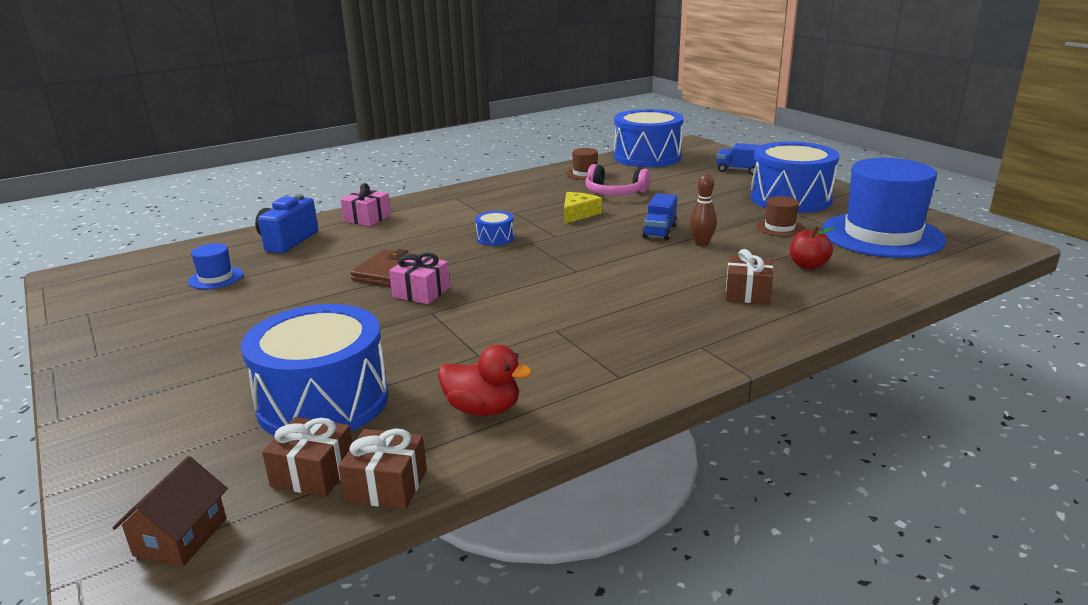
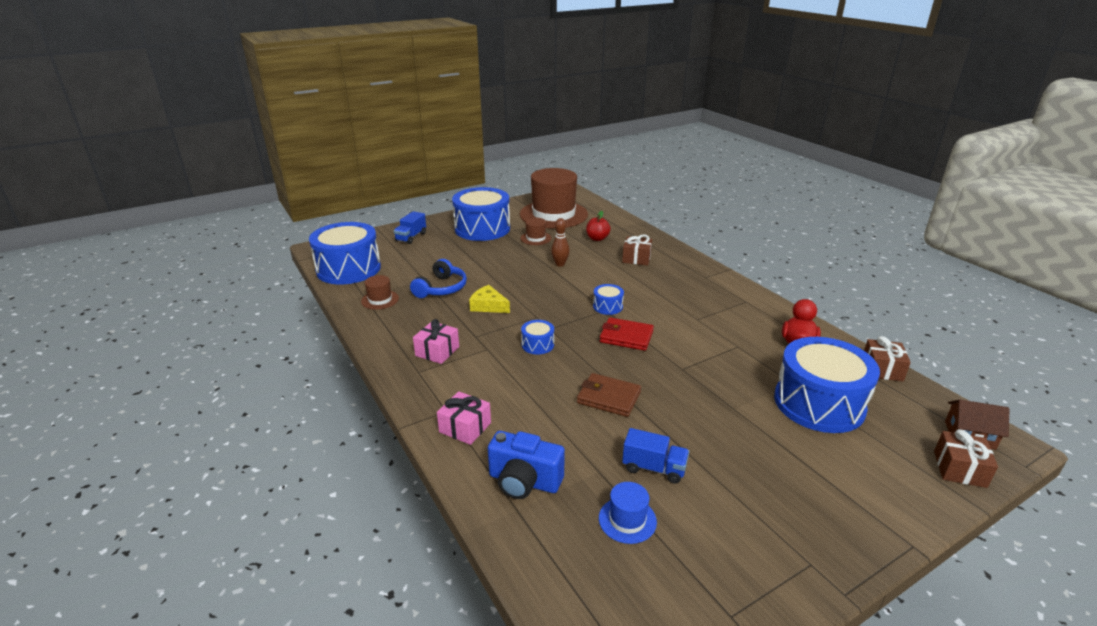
camera: 90 degrees left, 5 degrees up
brown gift [262,417,353,497] -> brown gift moved to [934,429,998,488]
pink gift [389,253,450,304] -> pink gift moved to [413,319,459,364]
pink headphones [585,164,650,195] -> blue headphones [410,259,467,298]
blue truck [642,193,677,240] -> blue truck moved to [622,428,689,484]
blue hat [822,158,946,258] -> brown hat [520,168,588,229]
none -> blue drum [593,284,624,315]
none -> red wallet [600,317,654,351]

